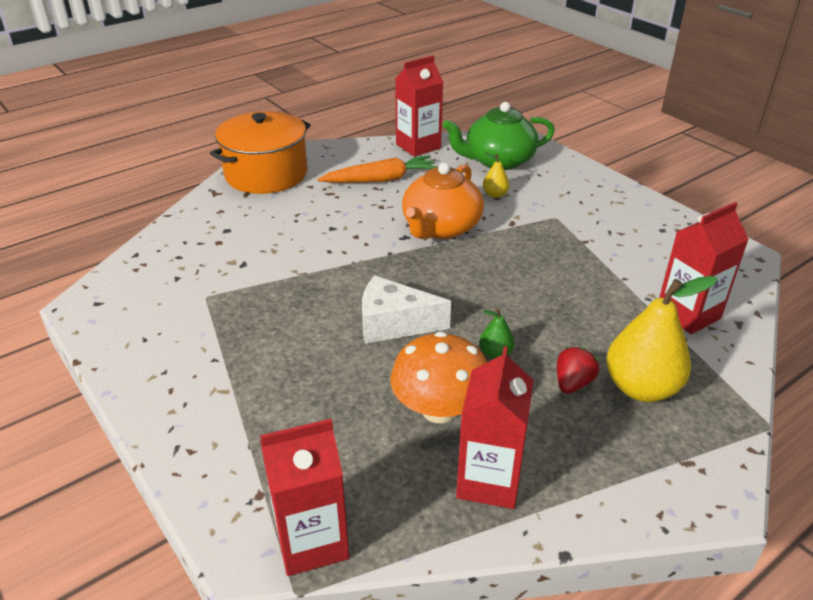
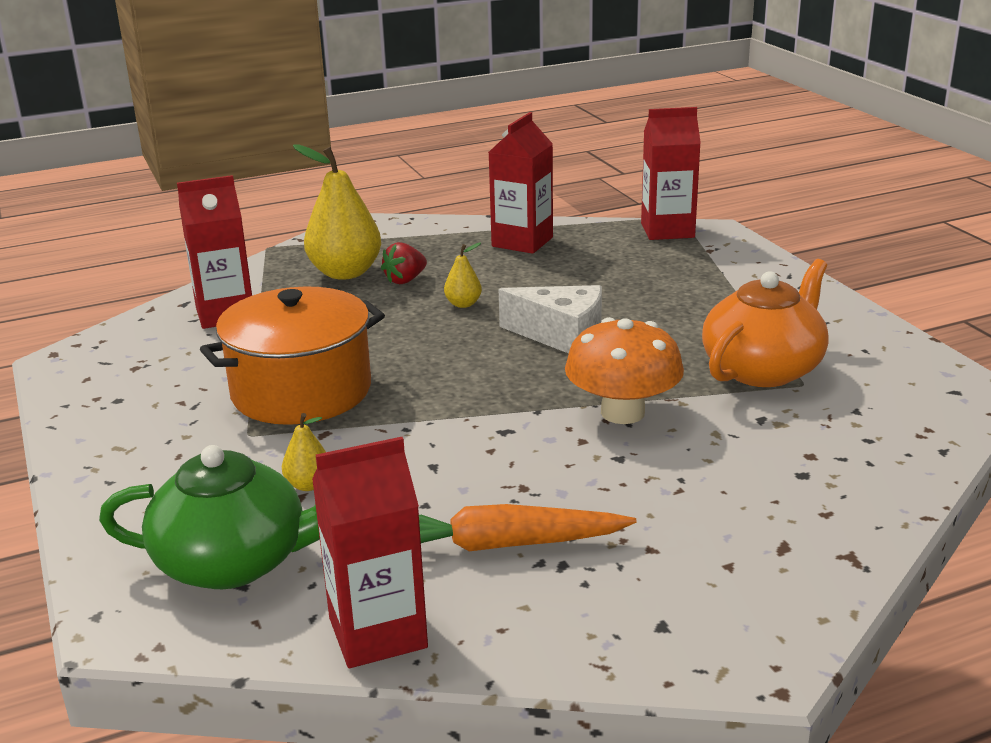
camera: 165 degrees left, 10 degrees down
orange pot [210,111,311,194] -> orange pot moved to [200,286,385,425]
orange mushroom [390,332,487,423] -> orange mushroom moved to [565,317,684,424]
orange teapot [402,163,484,239] -> orange teapot moved to [702,259,829,387]
green pear [479,308,515,359] -> yellow pear [444,242,482,308]

